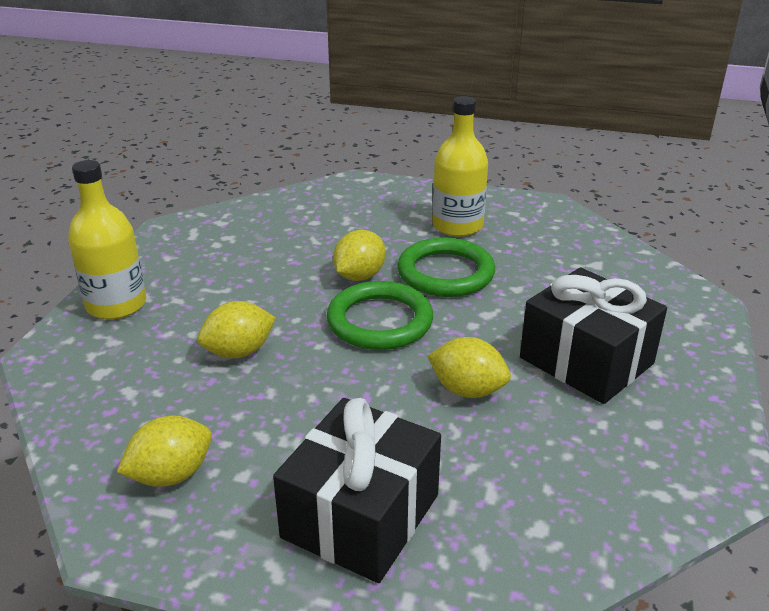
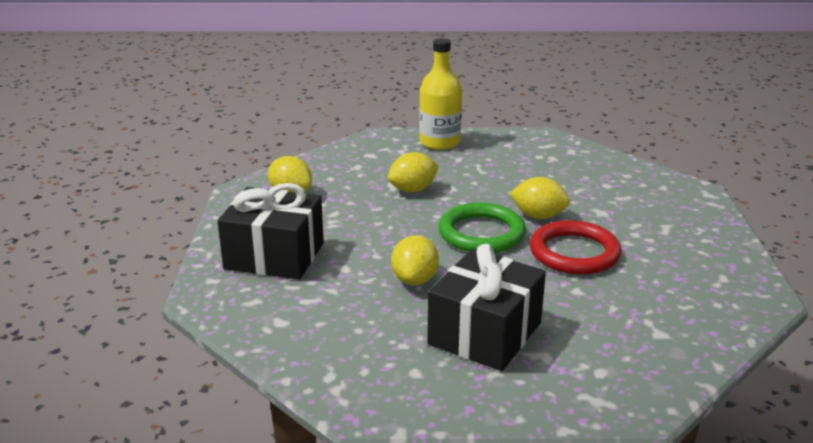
camera: 75 degrees right, 5 degrees down
yellow lemon [198,301,276,358] -> yellow lemon turned 75 degrees counterclockwise [388,152,439,192]
green ring [397,237,495,297] -> red ring [530,220,621,275]
yellow bottle [432,96,488,237] -> none

